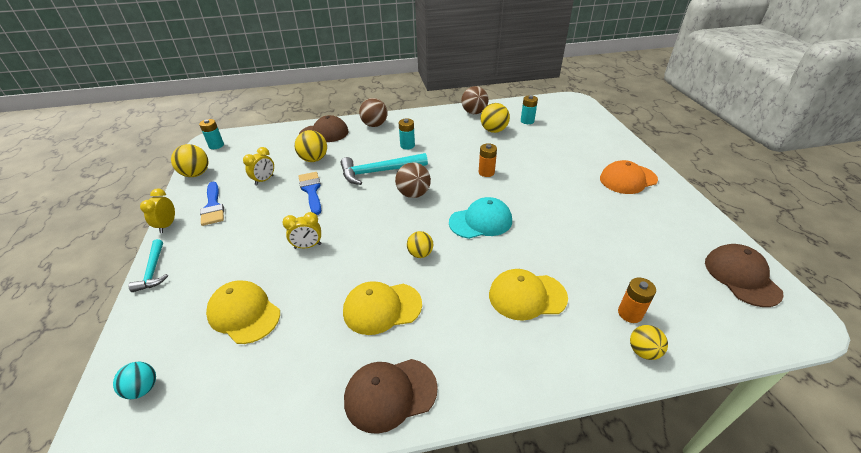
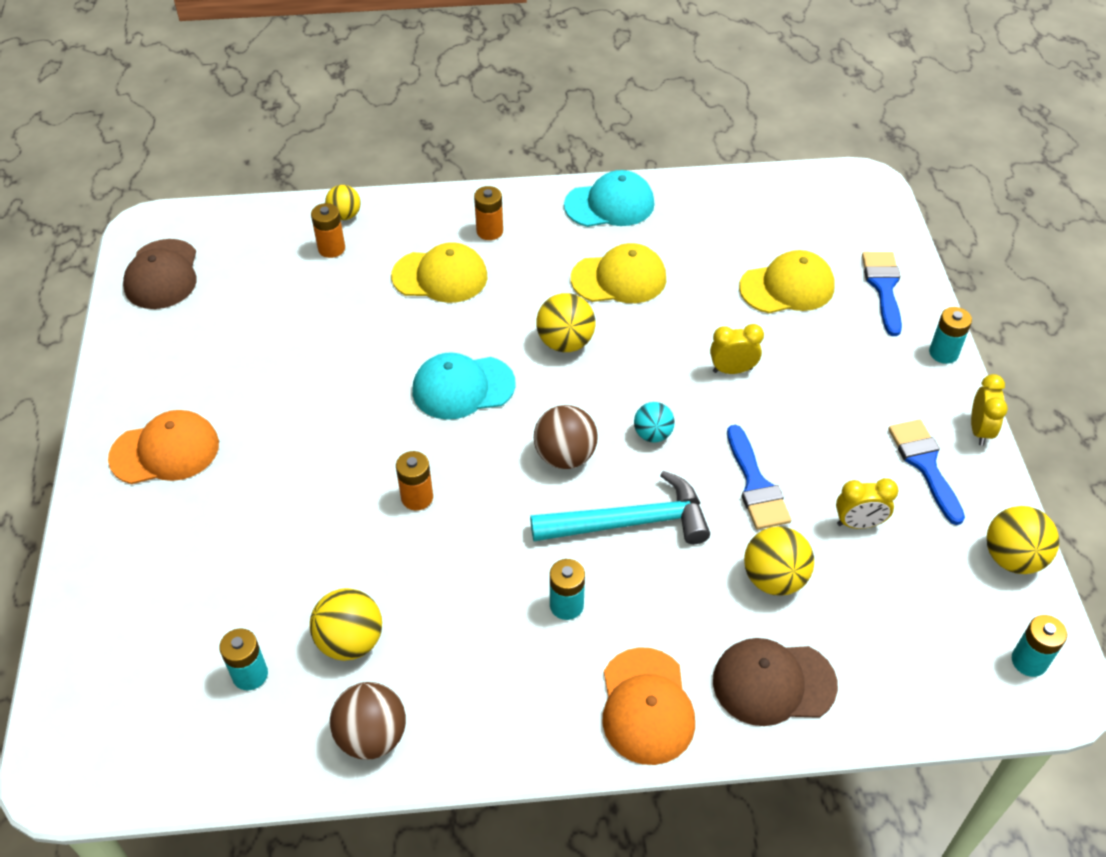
camera: 175 degrees left, 10 degrees up
turquoise ball [113,362,156,399] -> turquoise ball moved to [634,402,675,443]
turquoise hammer [129,239,168,292] -> turquoise battery [929,307,972,364]
yellow cap [206,281,280,344] -> yellow cap turned 60 degrees counterclockwise [739,250,835,313]
yellow clock [243,147,274,185] -> yellow clock turned 135 degrees counterclockwise [836,478,899,529]
brown cap [344,359,438,434] -> turquoise cap [564,170,655,227]
brown ball [359,98,388,127] -> orange cap [603,647,695,765]
yellow ball [407,231,433,258] -> yellow ball [536,293,595,352], size x1.54
none -> orange battery [474,186,503,240]
none -> blue brush [862,252,902,336]

